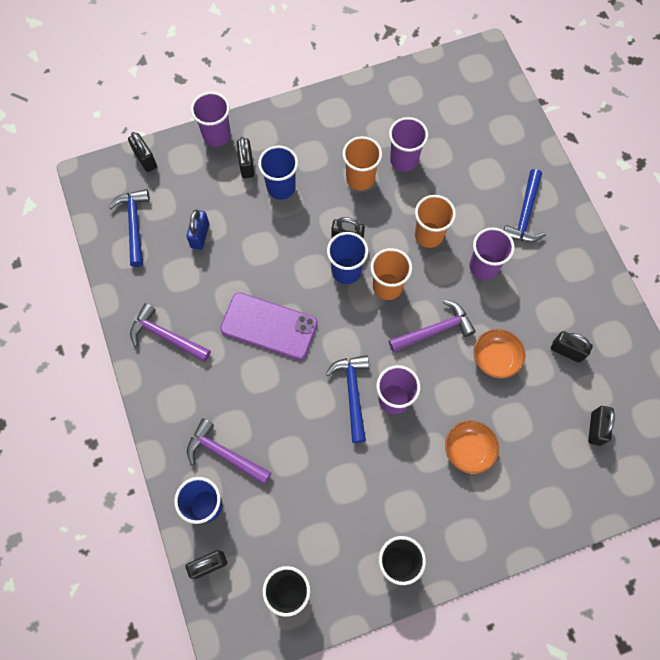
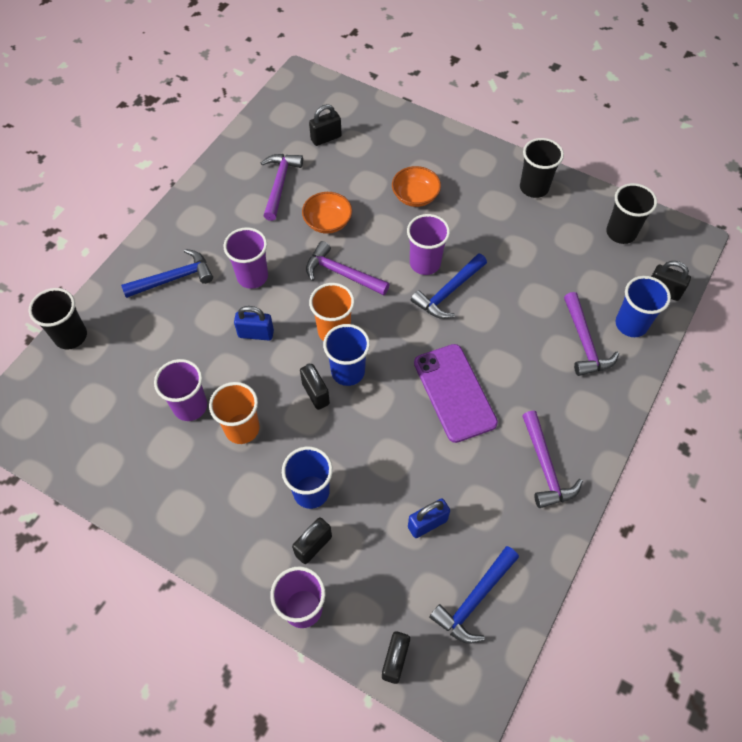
camera: 130 degrees left, 10 degrees down
orange cup [415,195,456,248] -> blue padlock [234,306,274,340]
black padlock [551,331,593,363] -> purple hammer [261,154,303,221]
none -> black cup [29,288,87,350]

